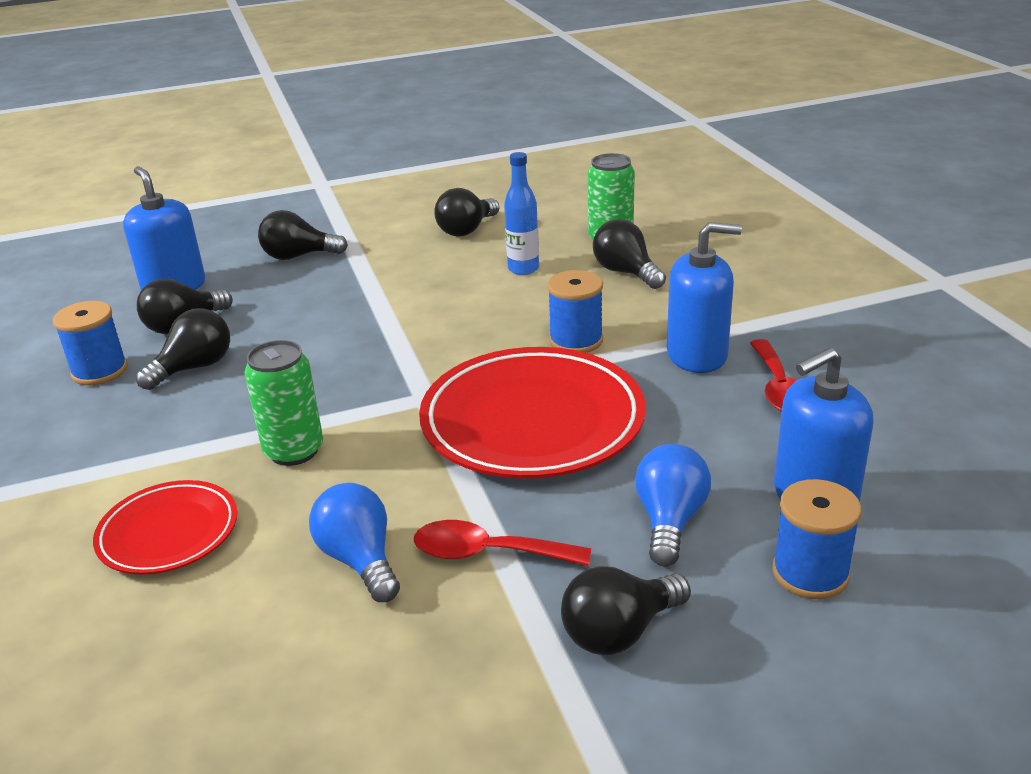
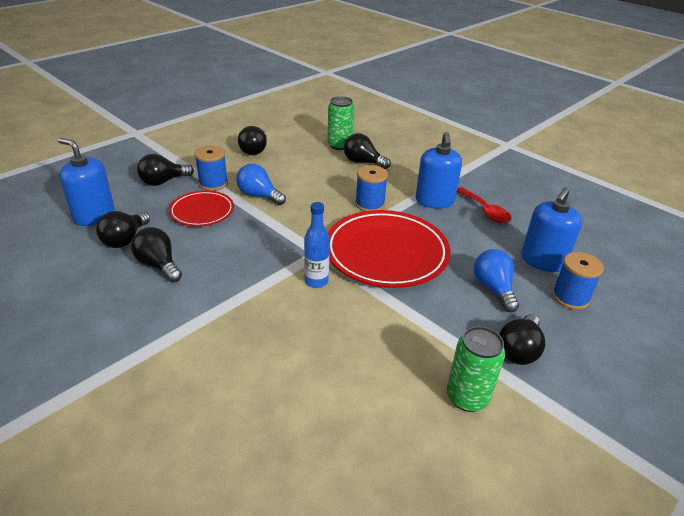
camera: 30 degrees left, 5 degrees up
blue spool [53,301,128,385] -> blue spool moved to [194,145,228,191]
red plate [93,480,237,575] -> red plate moved to [169,191,234,226]
black light bulb [136,308,230,390] -> black light bulb turned 60 degrees counterclockwise [131,227,182,283]
green can [244,340,323,466] -> green can moved to [447,326,505,412]
blue light bulb [309,483,400,602] -> blue light bulb moved to [236,164,286,205]
red spoon [414,520,591,566] -> none
blue bottle [504,152,539,275] -> blue bottle moved to [304,202,330,288]
blue soap dispenser [667,222,742,373] -> blue soap dispenser turned 120 degrees clockwise [415,132,462,209]

